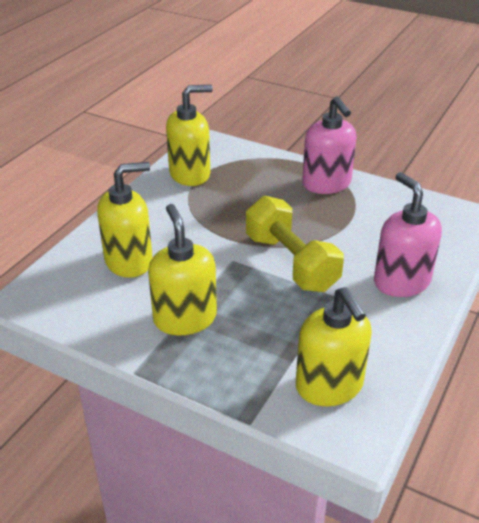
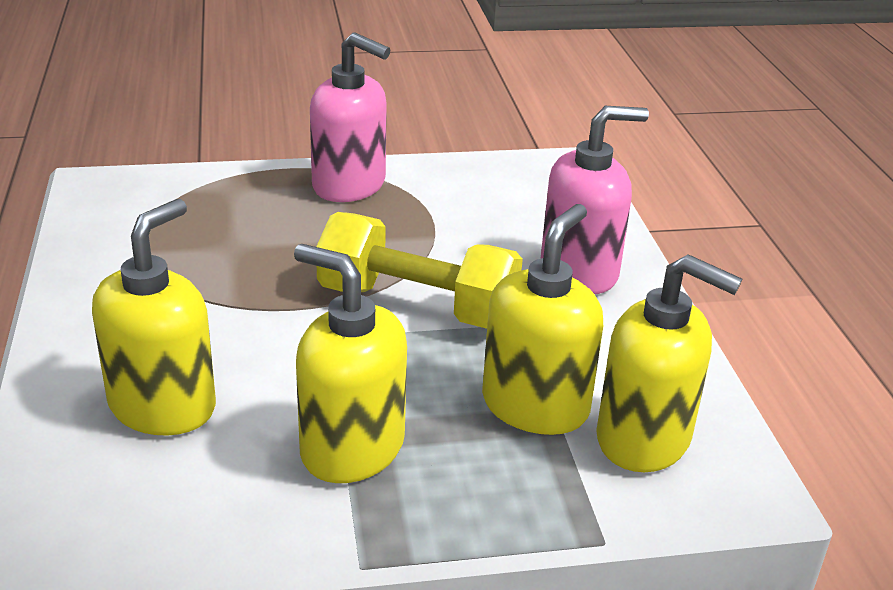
camera: 40 degrees left, 5 degrees down
yellow soap dispenser [166,85,213,186] -> yellow soap dispenser moved to [482,204,603,435]
pink soap dispenser [374,172,442,297] -> pink soap dispenser turned 135 degrees clockwise [541,106,649,294]

